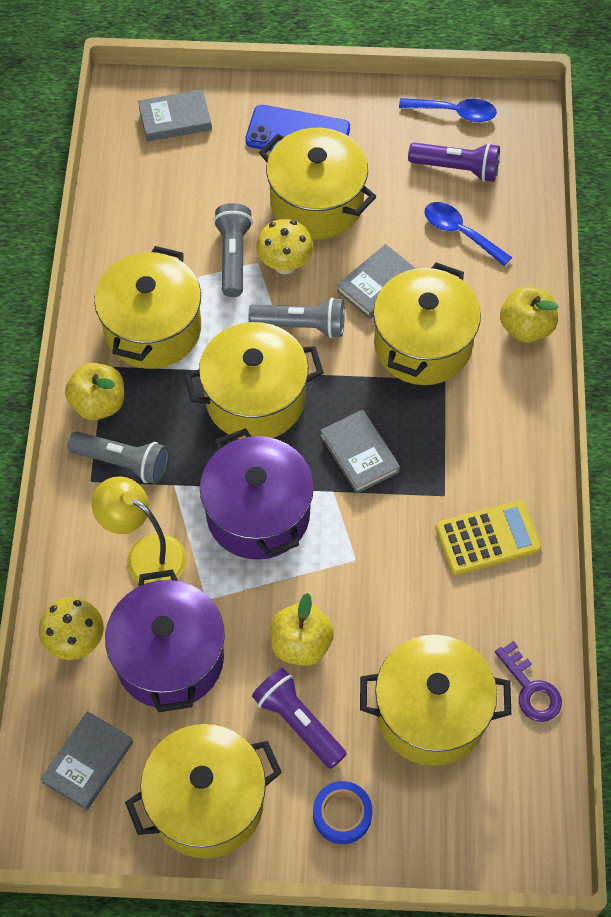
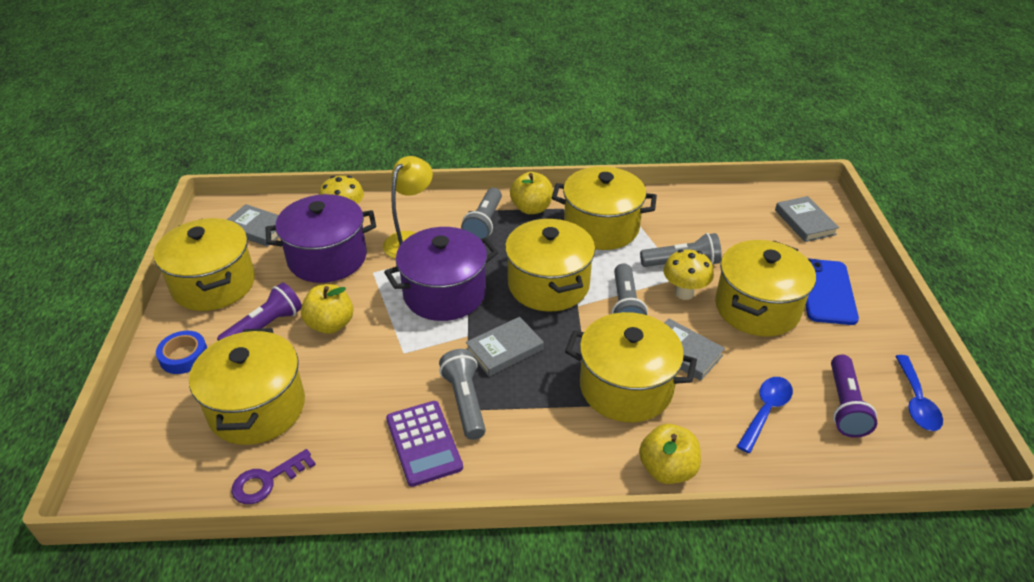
camera: 85 degrees right, 20 degrees down
yellow calculator [435,500,542,575] -> purple calculator [386,401,463,487]
none -> grey flashlight [439,349,486,440]

